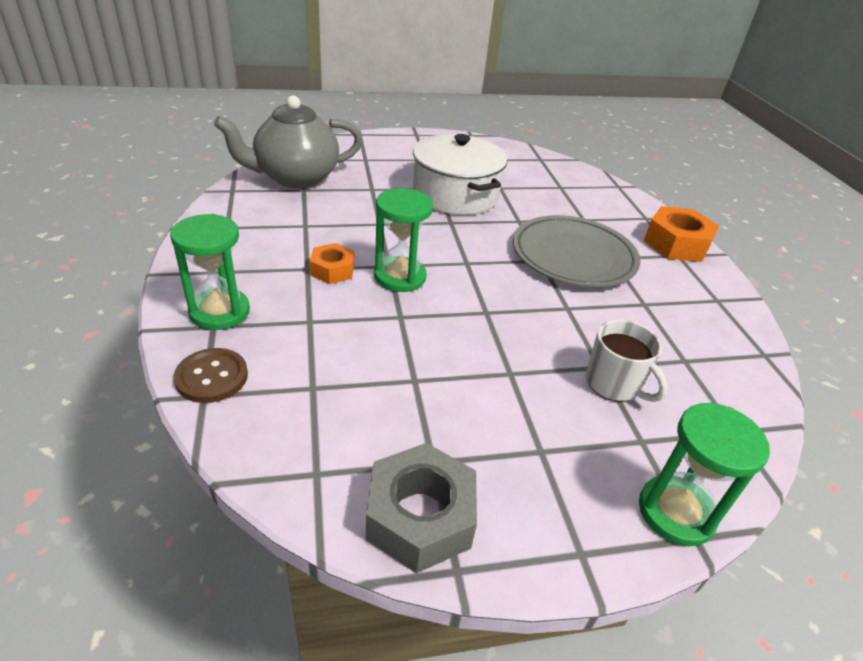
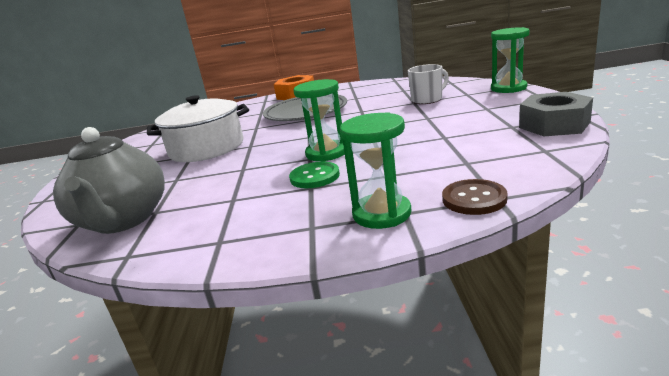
camera: 75 degrees left, 15 degrees down
orange nut [310,243,354,284] -> green button [289,162,340,188]

